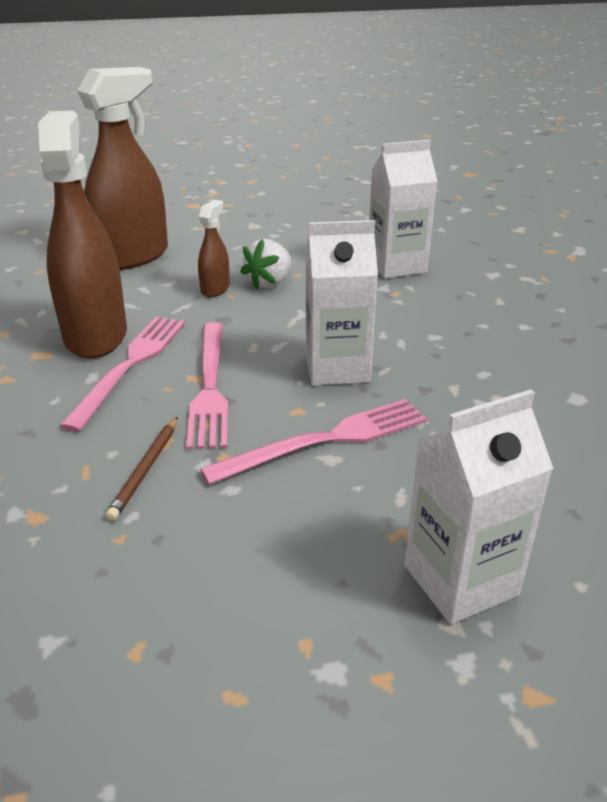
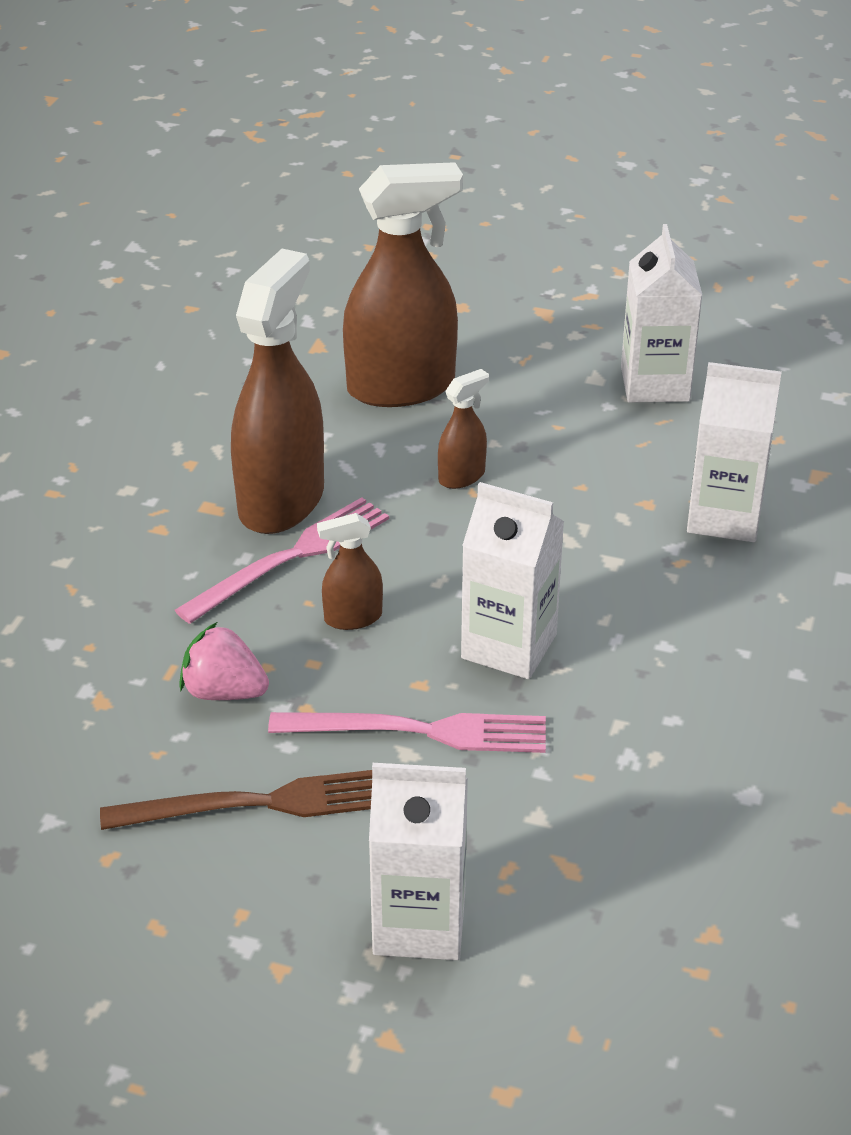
camera: 30 degrees right, 5 degrees up
brown pencil [106,417,178,521] -> pink strawberry [179,622,269,700]
pink fork [186,322,228,450] -> brown spray bottle [317,513,383,630]
white strawberry [240,239,291,290] -> none
none -> brown fork [100,770,372,830]
none -> white carton [621,224,703,403]

